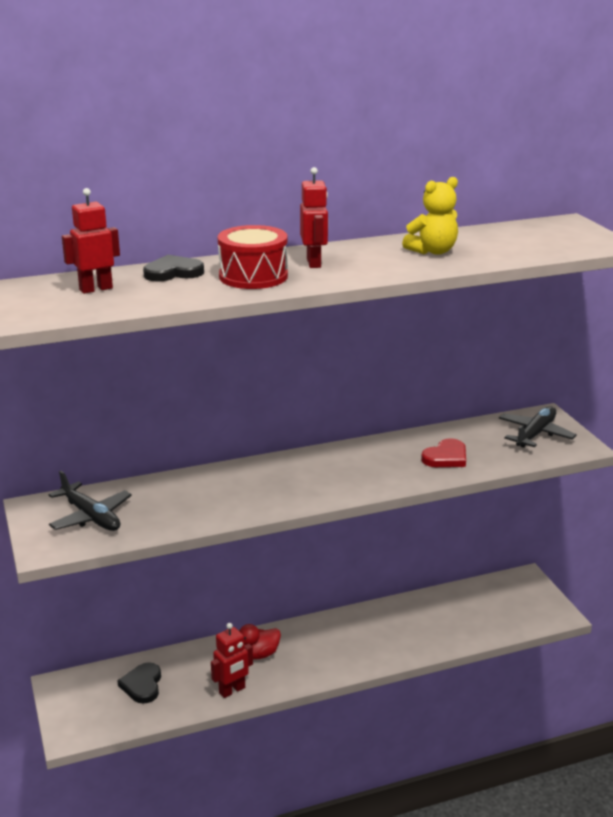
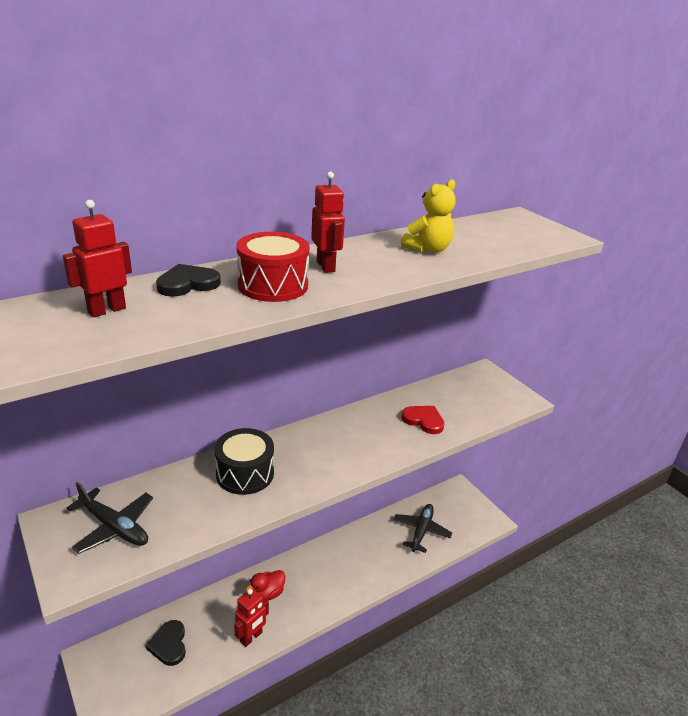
camera: 15 degrees left, 5 degrees up
red heart [421,438,466,467] -> red heart turned 90 degrees counterclockwise [401,406,444,434]
black plane [499,406,577,448] -> black plane moved to [394,504,452,553]
none -> black drum [214,428,274,495]

